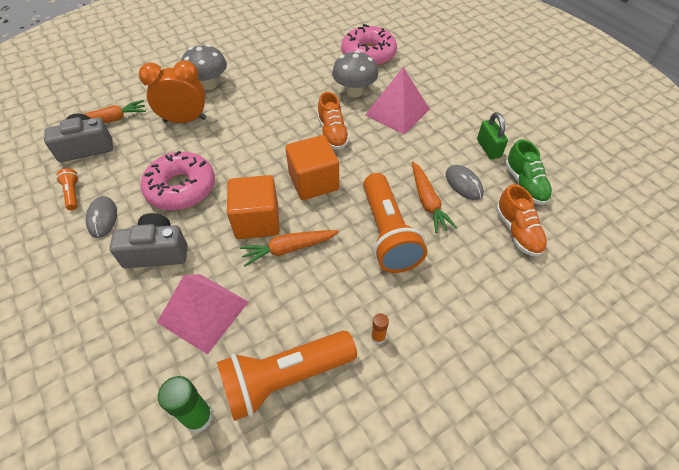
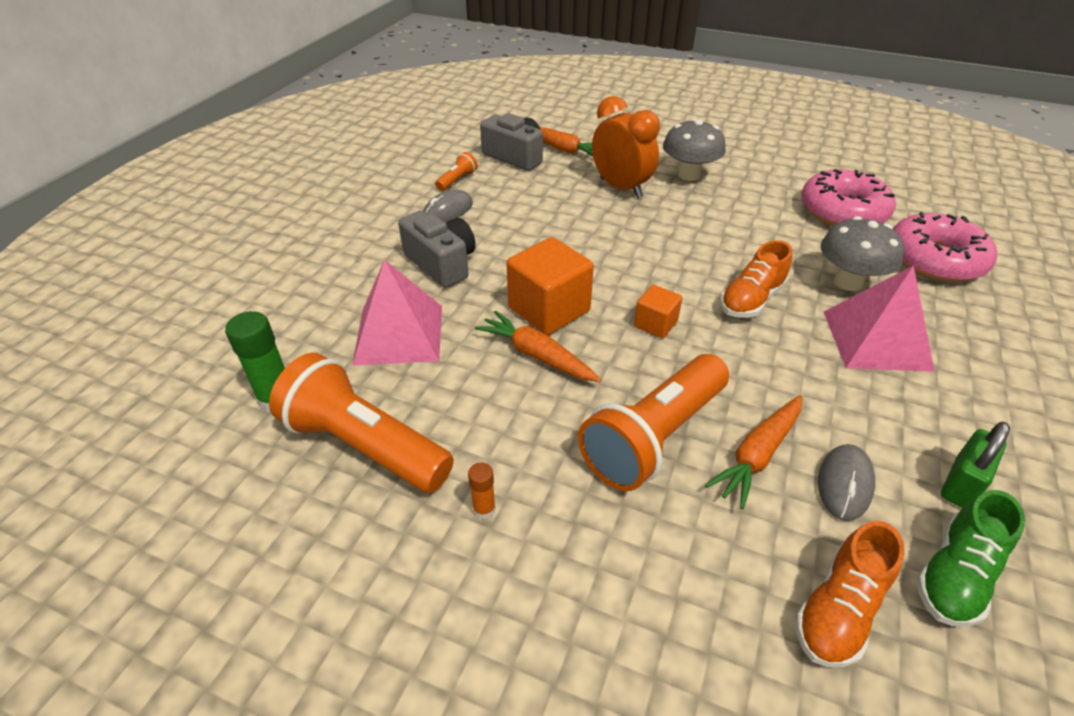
camera: 55 degrees right, 10 degrees down
pink donut [141,151,215,210] -> pink donut moved to [801,169,896,226]
orange cube [286,135,339,200] -> orange cube [634,285,683,338], size x0.54

